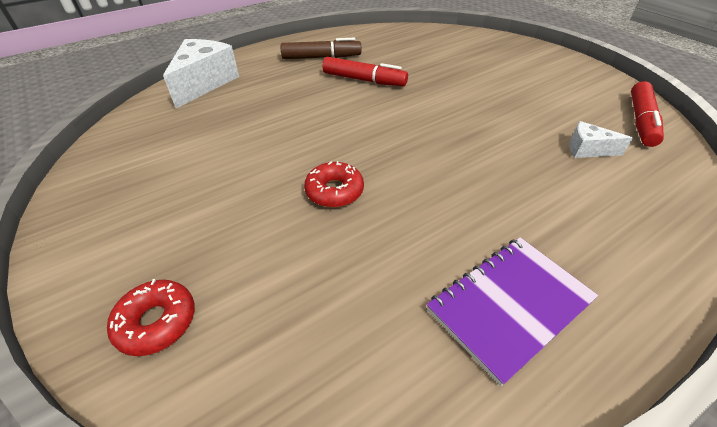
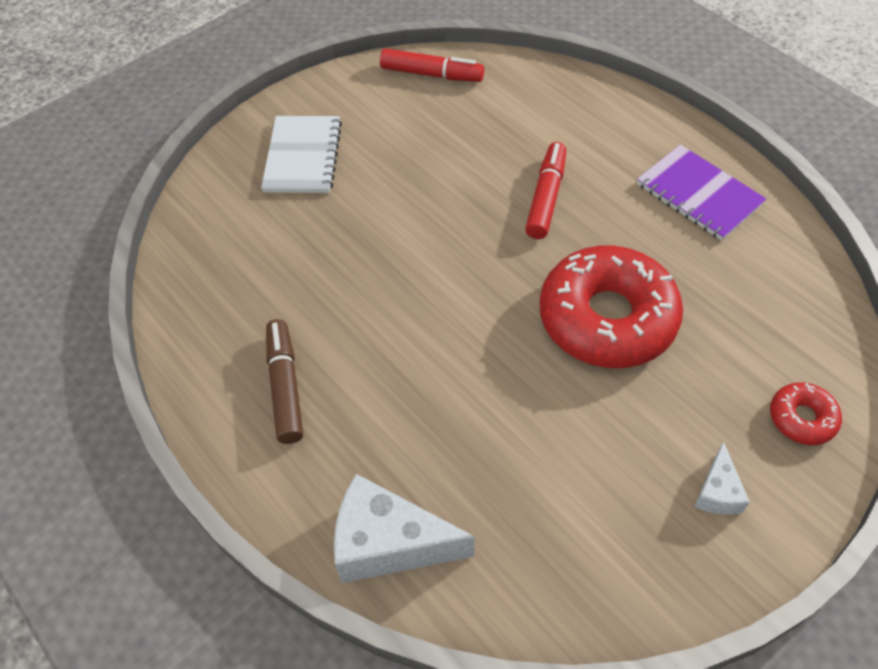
camera: 95 degrees left, 10 degrees up
red donut [304,161,364,208] -> red donut [540,246,683,368], size x2.22
red marker [323,57,408,86] -> red marker moved to [525,142,566,239]
white cheese [569,121,633,158] -> white cheese moved to [694,441,750,515]
none -> white notebook [261,116,342,193]

